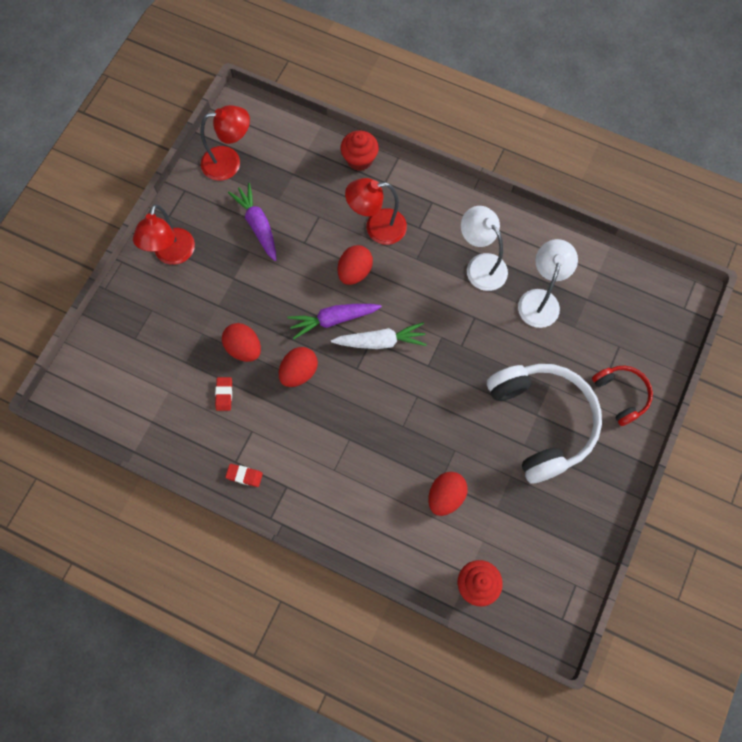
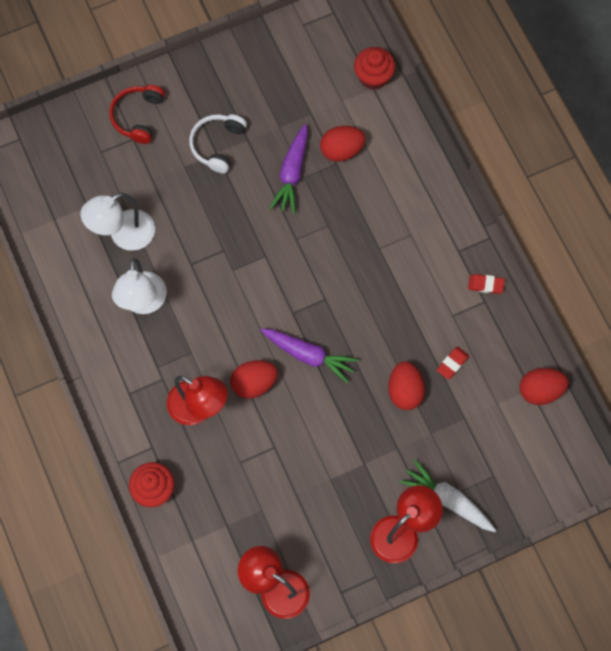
camera: 140 degrees left, 0 degrees up
red eraser [225,464,263,487] -> red eraser turned 45 degrees counterclockwise [468,274,505,294]
purple carrot [228,183,276,261] -> purple carrot moved to [269,124,308,214]
red egg [279,347,318,387] -> red egg moved to [520,368,569,405]
white carrot [331,322,427,349] -> white carrot moved to [400,460,496,532]
white headphones [487,364,602,483] -> white headphones [189,114,247,174], size x0.51

